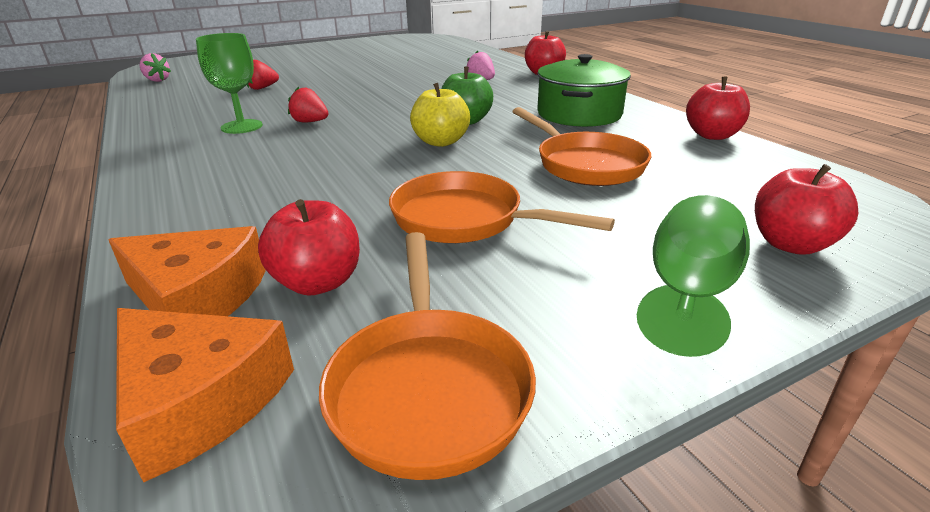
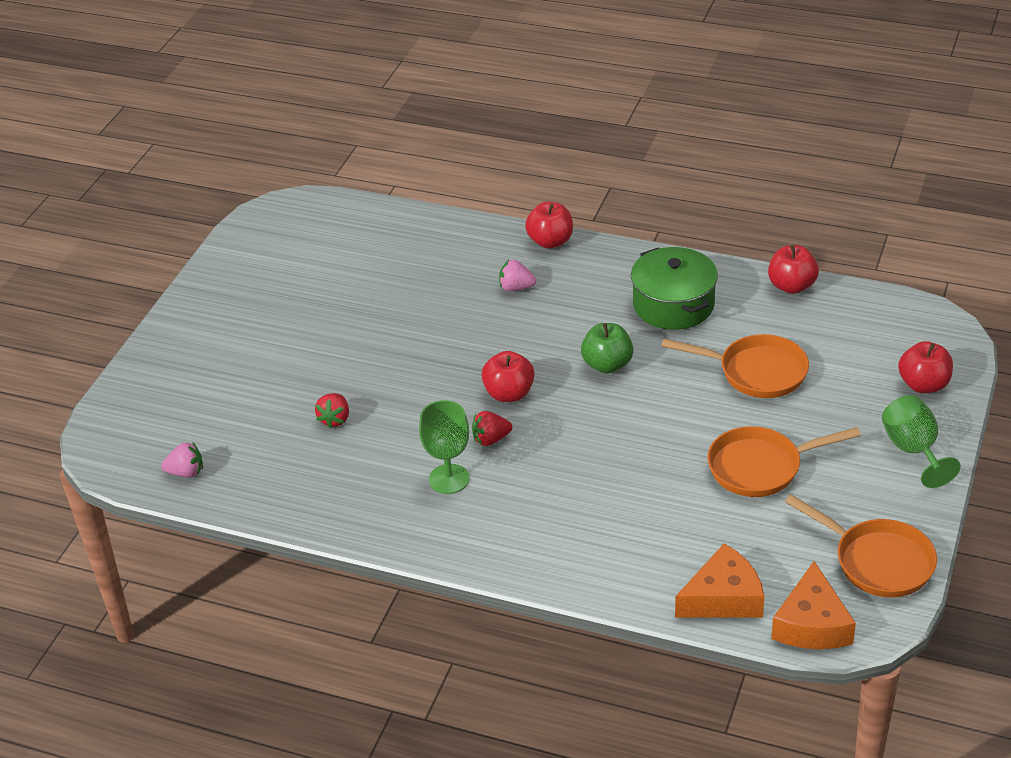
camera: 40 degrees left, 10 degrees up
orange cheese [116,308,294,482] -> orange cheese turned 105 degrees clockwise [771,561,856,649]
red apple [258,199,360,296] -> red apple moved to [481,351,535,402]
yellow apple [410,83,470,147] -> none

